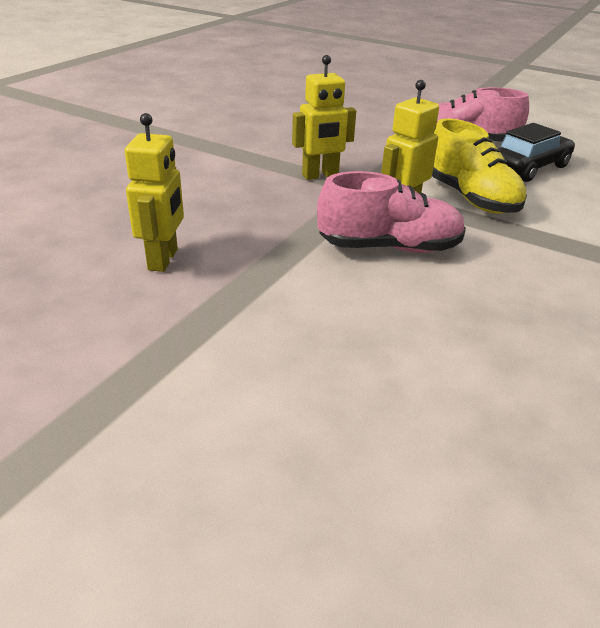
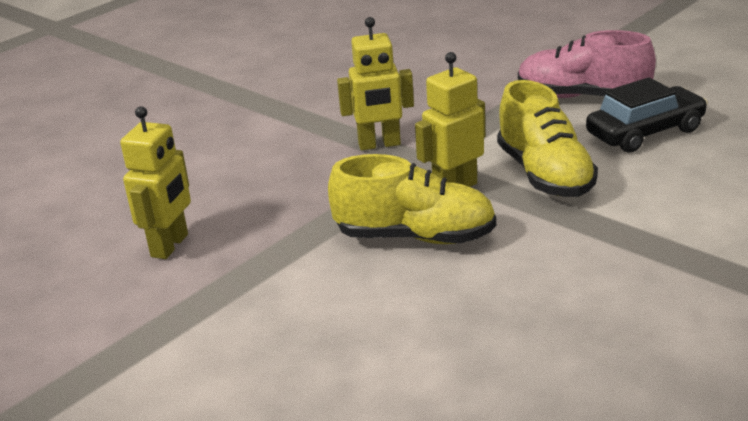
camera: 15 degrees right, 5 degrees down
pink shoe [317,171,466,253] -> yellow shoe [328,154,496,244]

